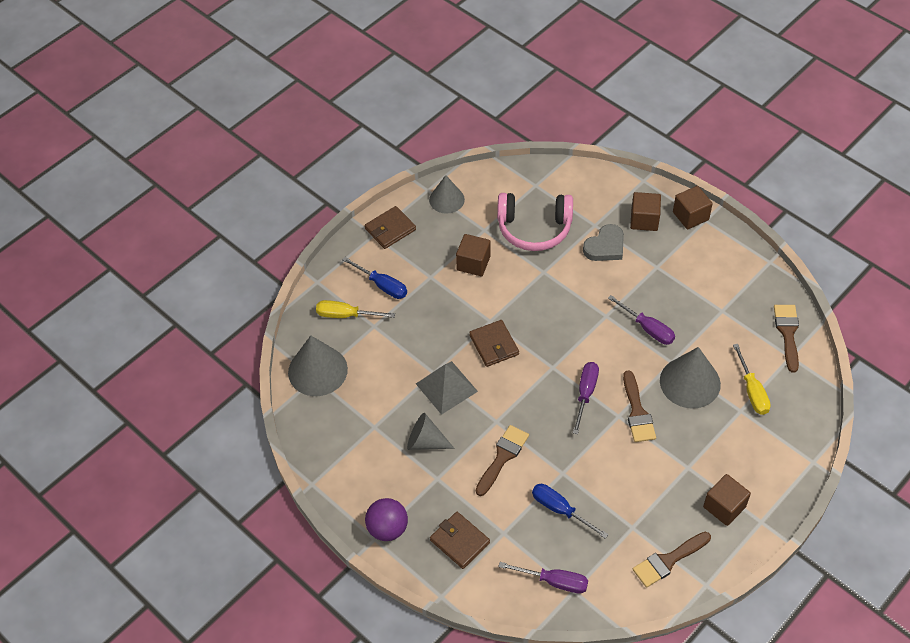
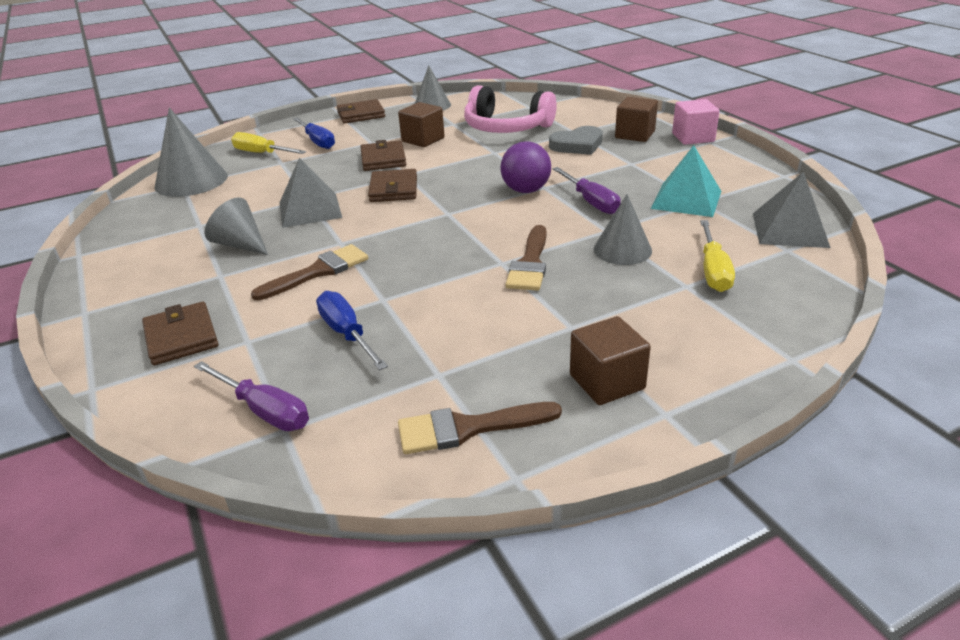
camera: 20 degrees right, 20 degrees down
purple ball [365,498,408,541] -> purple ball moved to [500,141,551,193]
purple screwdriver [573,362,599,434] -> none
grey cone [660,347,721,409] -> grey cone [594,194,652,265], size x0.65
brown cube [673,186,713,229] -> pink cube [672,99,720,145]
brown brush [774,305,799,373] -> grey pyramid [753,172,831,248]
none -> brown wallet [361,140,406,171]
none -> turquoise pyramid [651,145,721,217]

